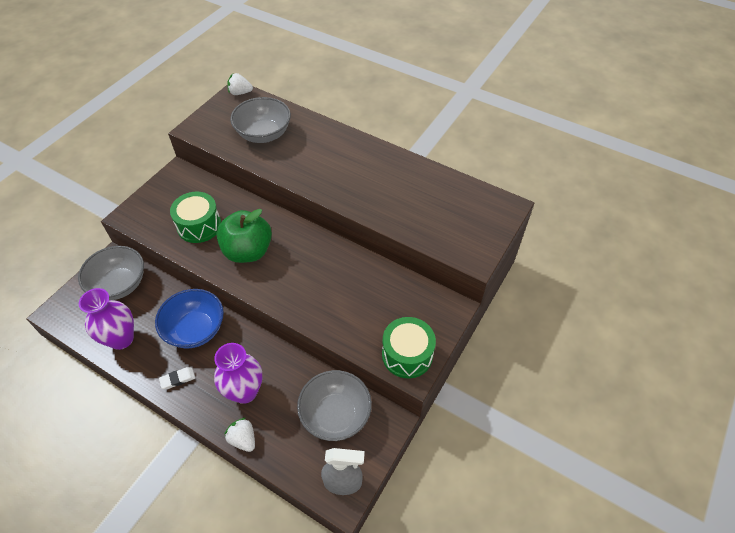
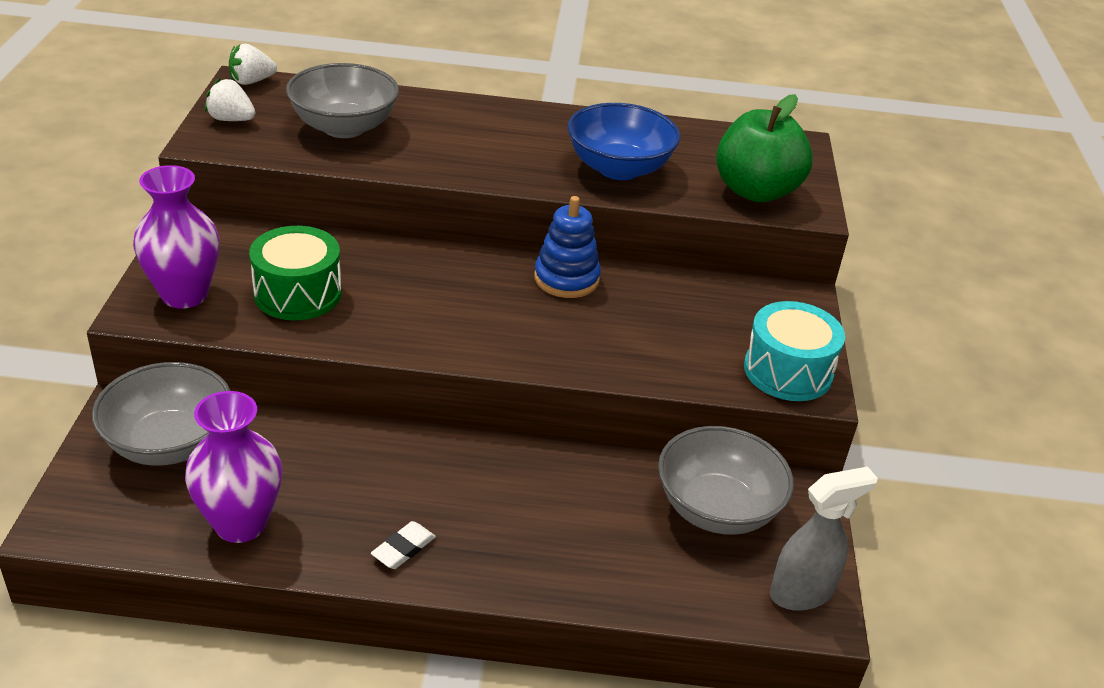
camera: 30 degrees left, 15 degrees down
blue bowl [155,289,224,349] -> blue bowl moved to [568,103,680,180]
purple vase [214,343,262,404] -> purple vase moved to [133,165,219,309]
green apple [216,209,272,263] -> green apple moved to [716,94,813,202]
white strawberry [224,418,255,452] -> white strawberry moved to [205,78,255,121]
green drum [382,317,436,378] -> turquoise drum [744,301,845,401]
none -> blue stacking toy [534,196,601,298]

